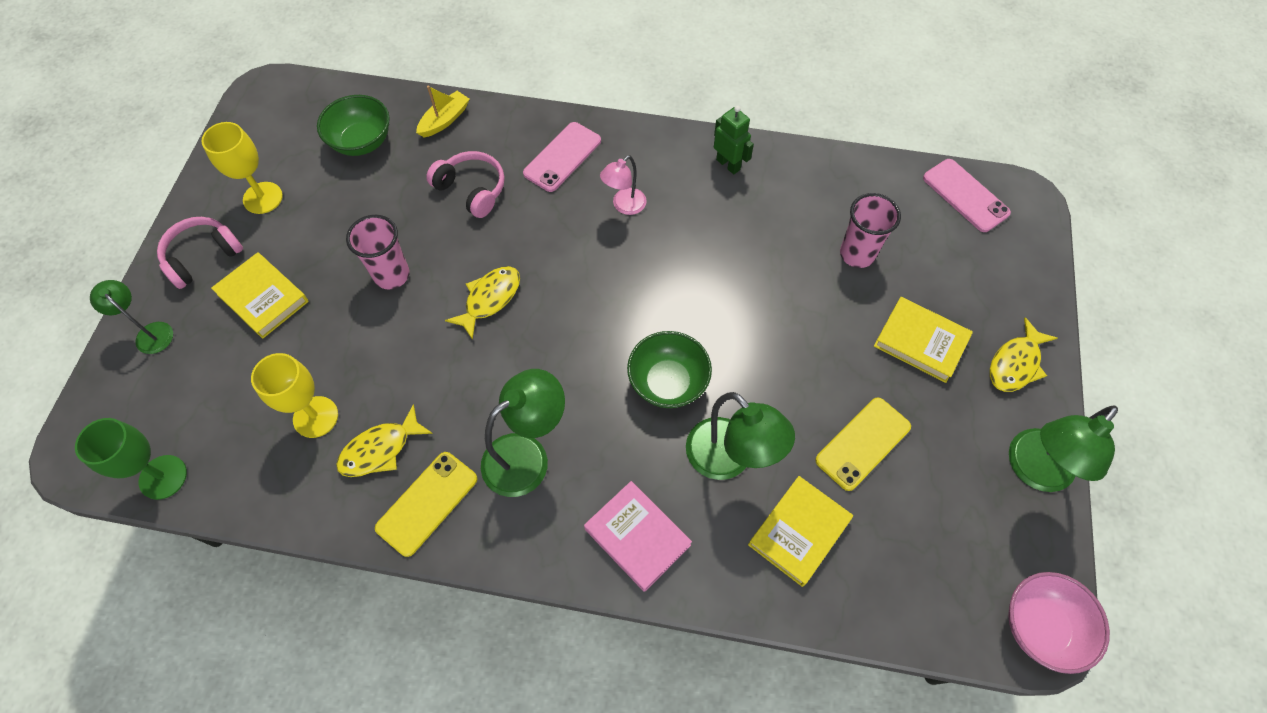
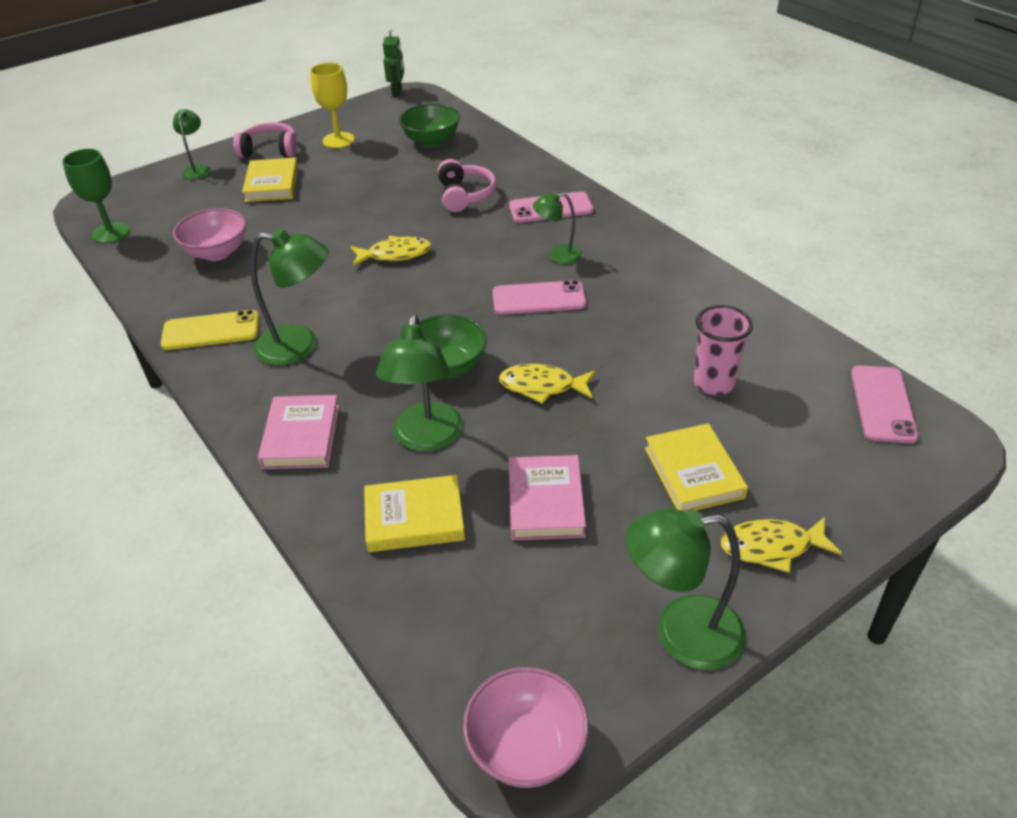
camera: 45 degrees right, 20 degrees down
yellow goblet [251,353,338,438] -> pink bowl [173,208,246,261]
yellow fish [336,404,433,477] -> yellow fish moved to [499,364,595,404]
pink cup [346,215,410,290] -> none
yellow boat [416,86,470,137] -> none
pink lamp [600,155,647,215] -> green lamp [533,192,582,264]
green robot [714,105,754,174] -> green robot moved to [383,28,404,97]
yellow phone [815,397,911,491] -> pink book [509,455,586,540]
none -> pink phone [493,280,586,315]

